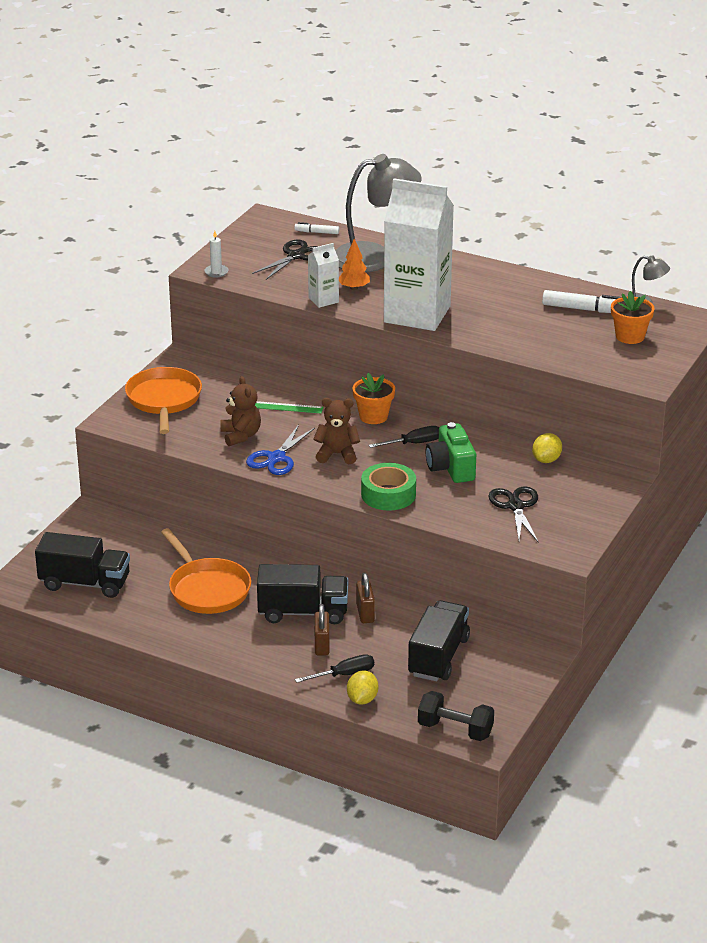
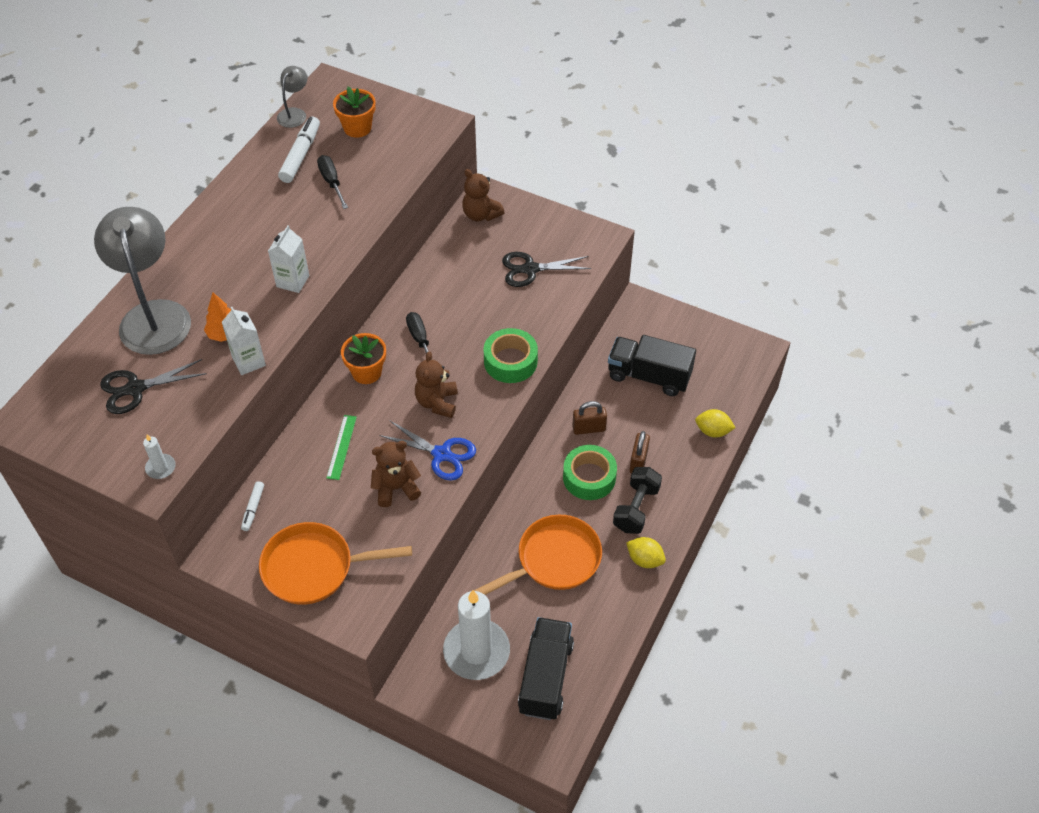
camera: 90 degrees left, 20 degrees up
black scissors [252,239,318,280] -> black scissors turned 60 degrees counterclockwise [100,359,207,414]
black truck [257,564,348,624] -> green tape [563,445,617,500]
white marker [294,222,339,234] -> white marker moved to [241,481,264,531]
black screwdriver [295,654,374,683] -> black screwdriver moved to [317,155,348,209]
brown padlock [315,604,330,655] -> brown padlock turned 75 degrees counterclockwise [629,431,650,474]
white carton [384,178,454,331] -> white carton [268,225,309,293], size x0.43
black dumbbell [418,691,494,741] -> black dumbbell moved to [613,467,662,534]
green camera [426,422,476,483] -> none
yellow lemon [532,433,562,463] -> yellow lemon moved to [626,537,666,568]
none -> white candle [443,590,510,680]
none -> brown teddy bear [462,169,505,221]

